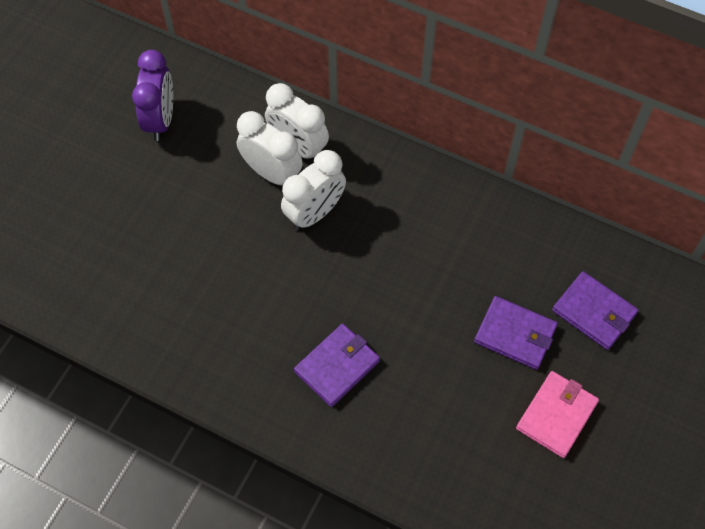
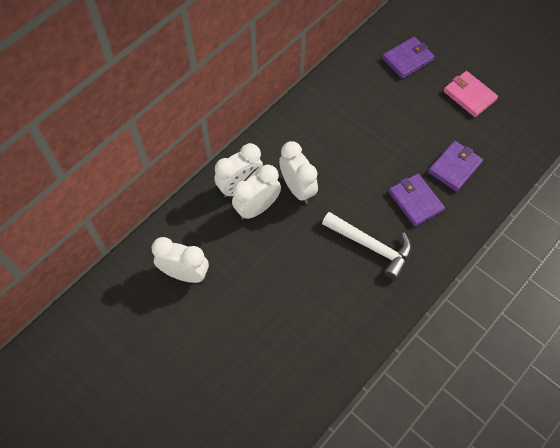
camera: 75 degrees left, 0 degrees up
purple clock [132,50,173,141] -> white clock [152,237,209,283]
purple wallet [474,296,558,370] -> purple wallet moved to [428,141,483,192]
none -> white hammer [322,212,412,280]

